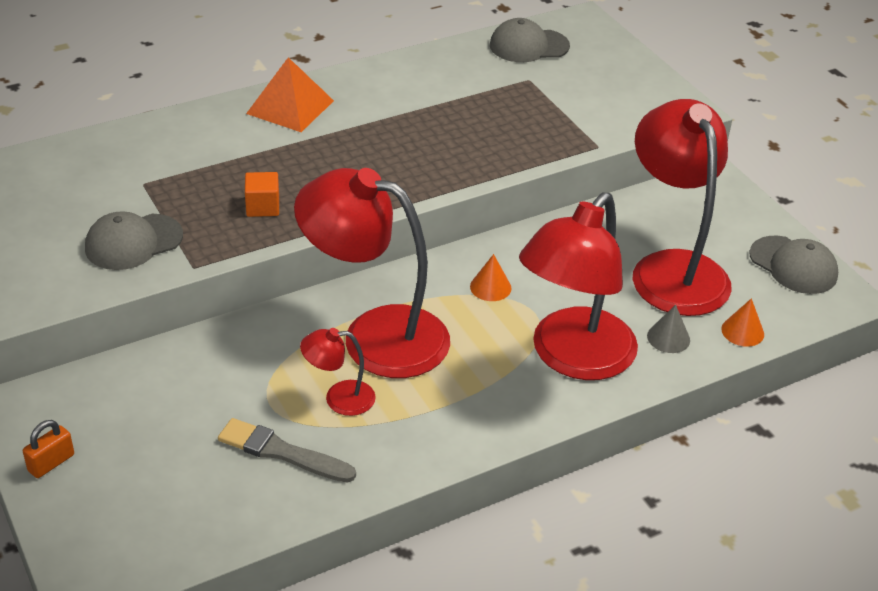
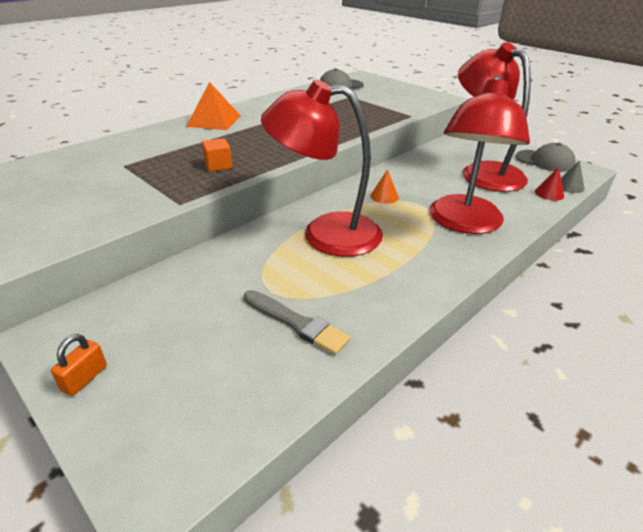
camera: 15 degrees left, 5 degrees down
grey cap [85,211,183,270] -> none
grey brush [218,418,356,483] -> grey brush turned 150 degrees counterclockwise [244,290,350,355]
red lamp [300,328,376,416] -> none
grey cone [647,305,690,353] -> grey cone moved to [561,160,585,193]
orange cone [721,298,764,347] -> red cone [535,167,564,201]

